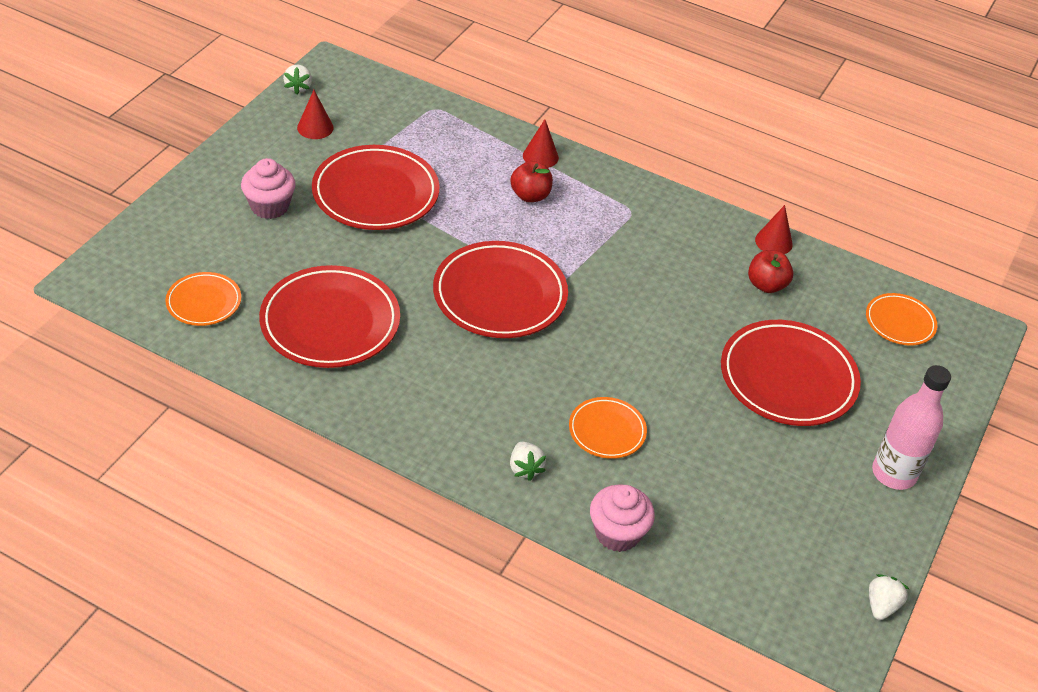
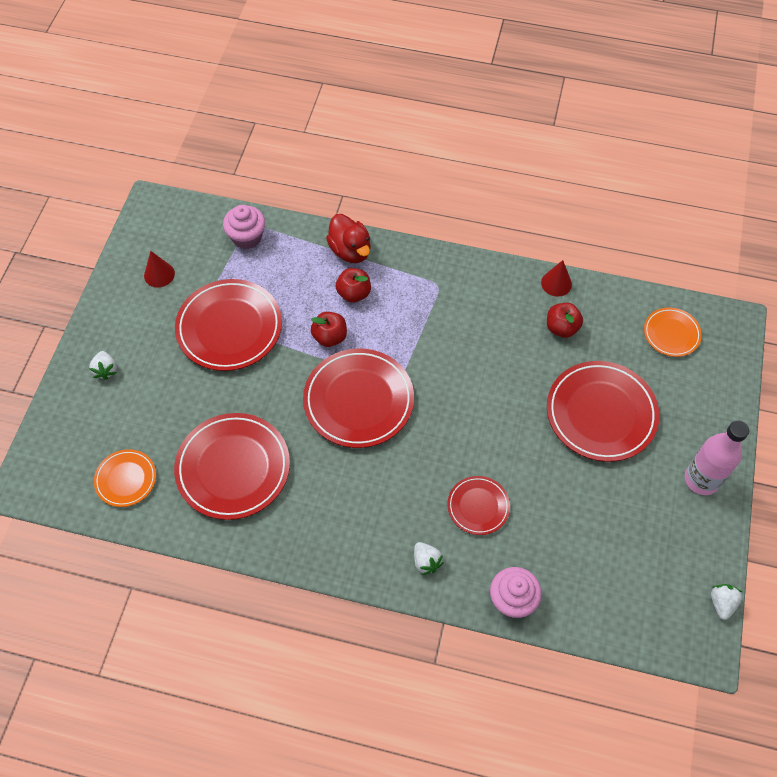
camera: 10 degrees left, 15 degrees up
pink cupcake [241,158,296,219] -> pink cupcake moved to [223,205,265,249]
white strawberry [283,65,312,94] -> white strawberry moved to [89,351,117,380]
red cone [523,119,559,168] -> red duck [326,214,371,263]
orange plate [569,397,647,459] -> red plate [447,476,510,535]
none -> red apple [311,312,347,347]

